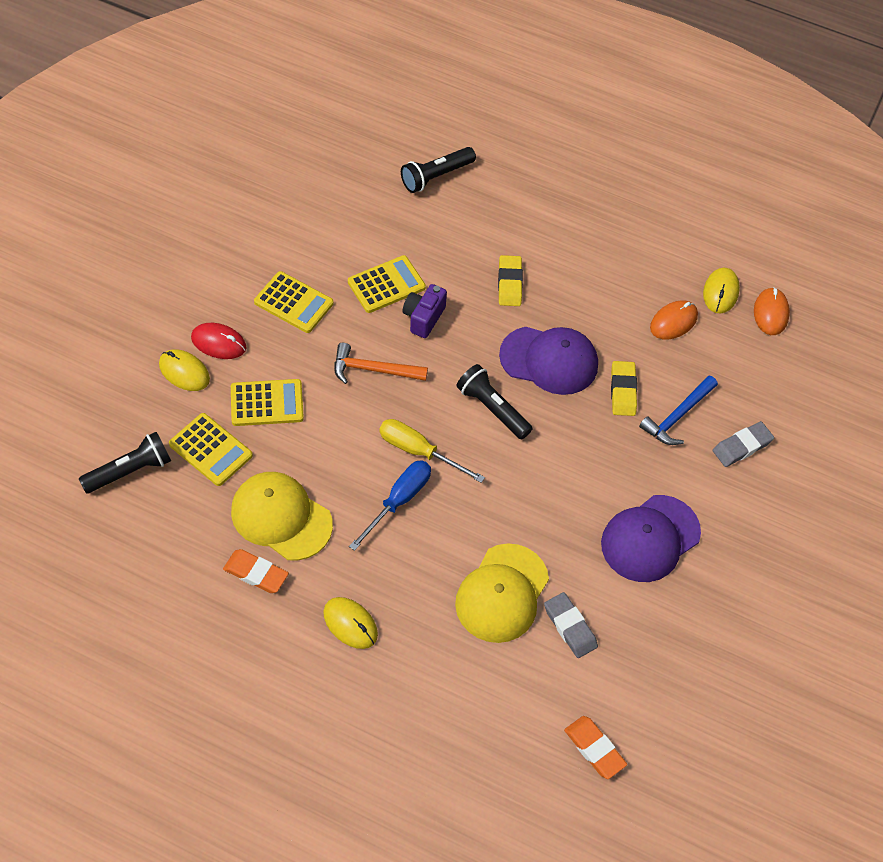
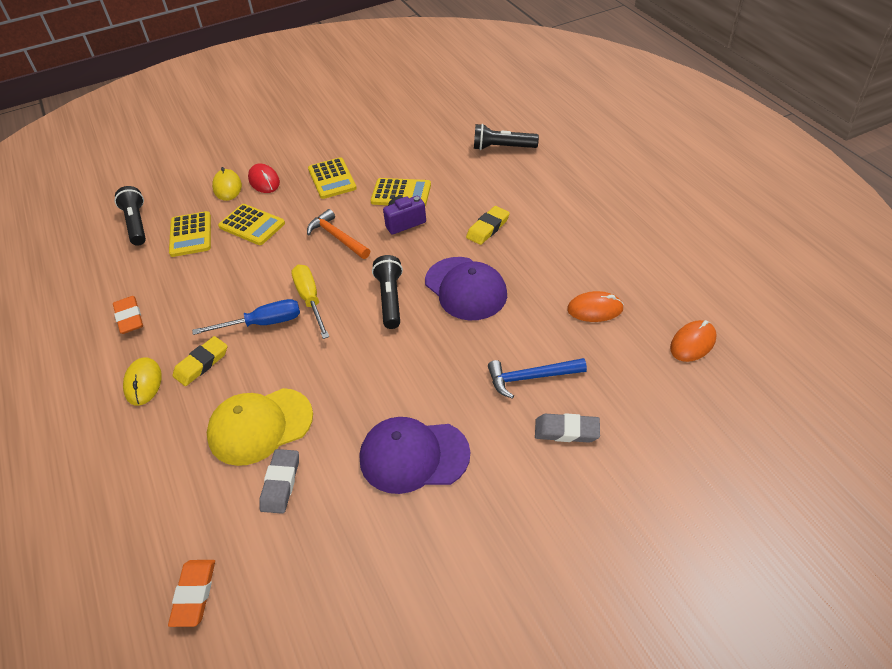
camera: 45 degrees right, 10 degrees down
black flashlight [79,432,171,494] -> black flashlight turned 120 degrees counterclockwise [115,186,146,246]
yellow cap [231,472,333,560] -> none
yellow eraser [611,361,637,416] -> yellow eraser moved to [173,336,227,386]
yellow mouse [703,267,740,314] -> none

